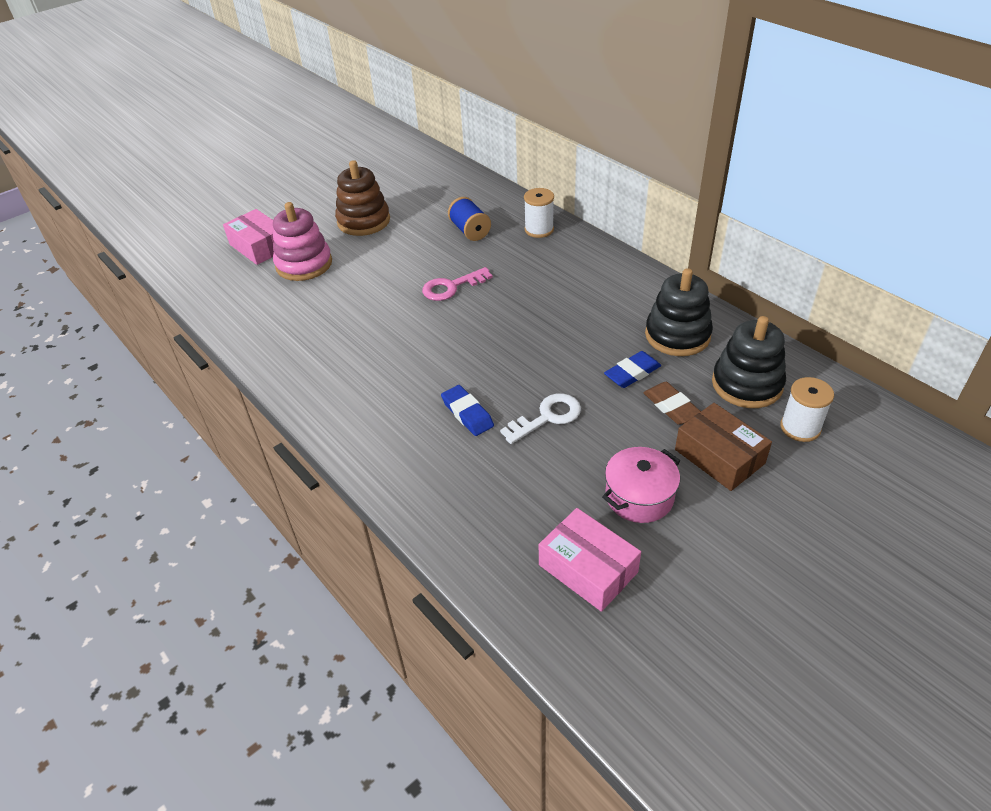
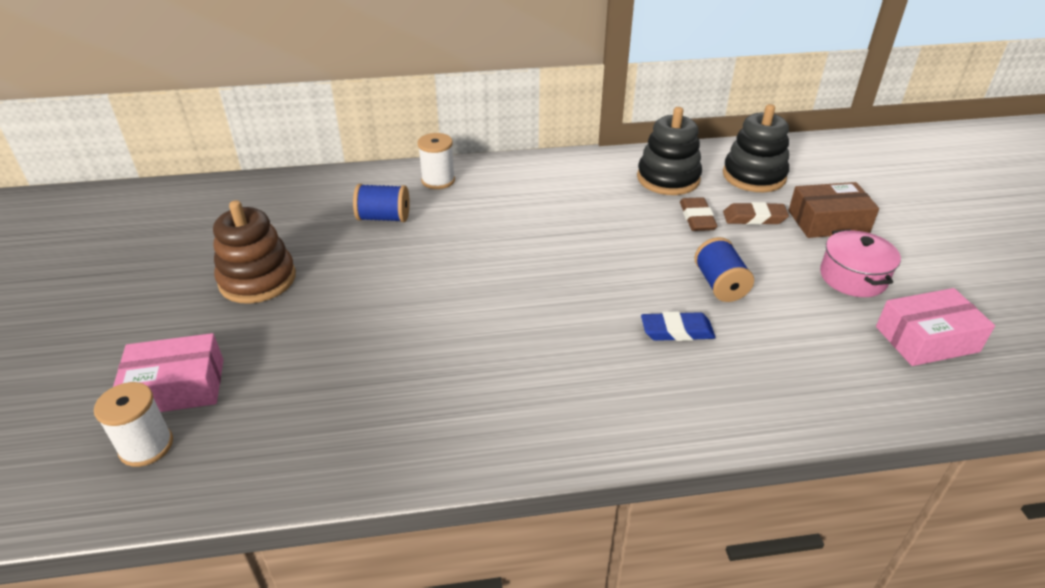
camera: 60 degrees left, 5 degrees down
pink stacking toy [273,202,332,281] -> none
pink key [422,267,493,301] -> none
white key [500,393,581,444] -> blue spool [694,237,754,302]
blue eraser [604,351,661,388] -> brown eraser [680,197,718,231]
white spool [780,377,834,442] -> white spool moved to [94,382,173,467]

